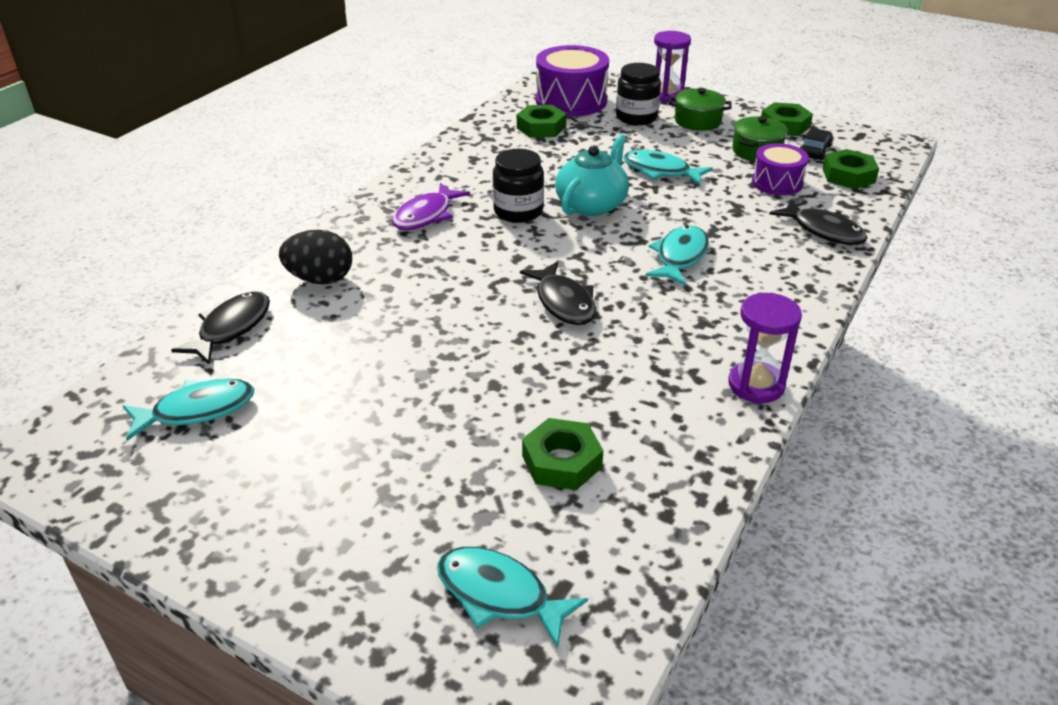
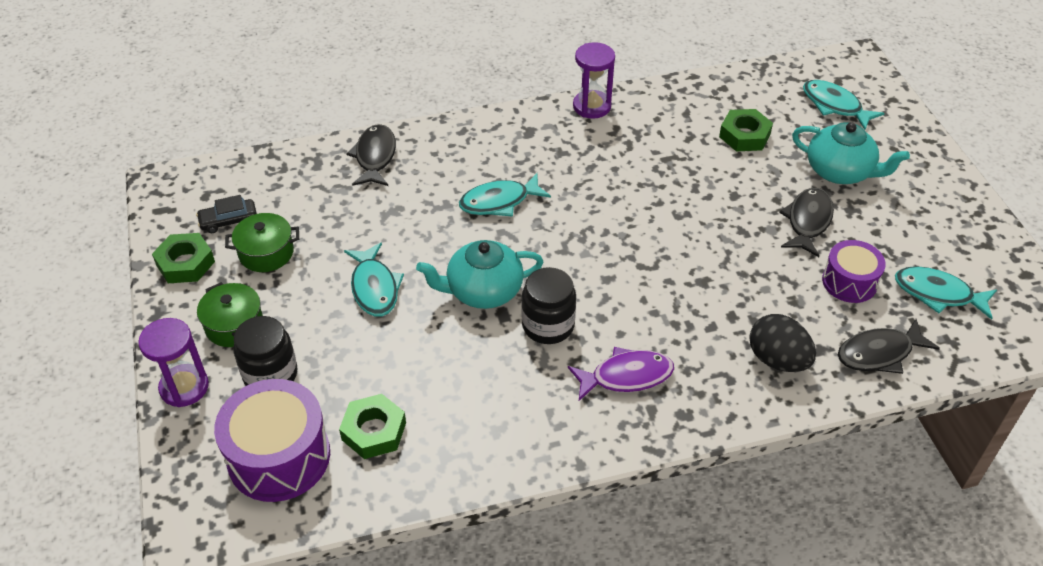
camera: 135 degrees left, 10 degrees up
turquoise fish [437,547,588,648] -> turquoise fish turned 150 degrees clockwise [803,80,885,130]
black fish [520,261,596,325] -> black fish moved to [779,188,834,257]
purple drum [752,143,809,195] -> purple drum moved to [822,240,886,303]
green nut [823,149,879,189] -> none
none -> turquoise teapot [792,122,910,184]

